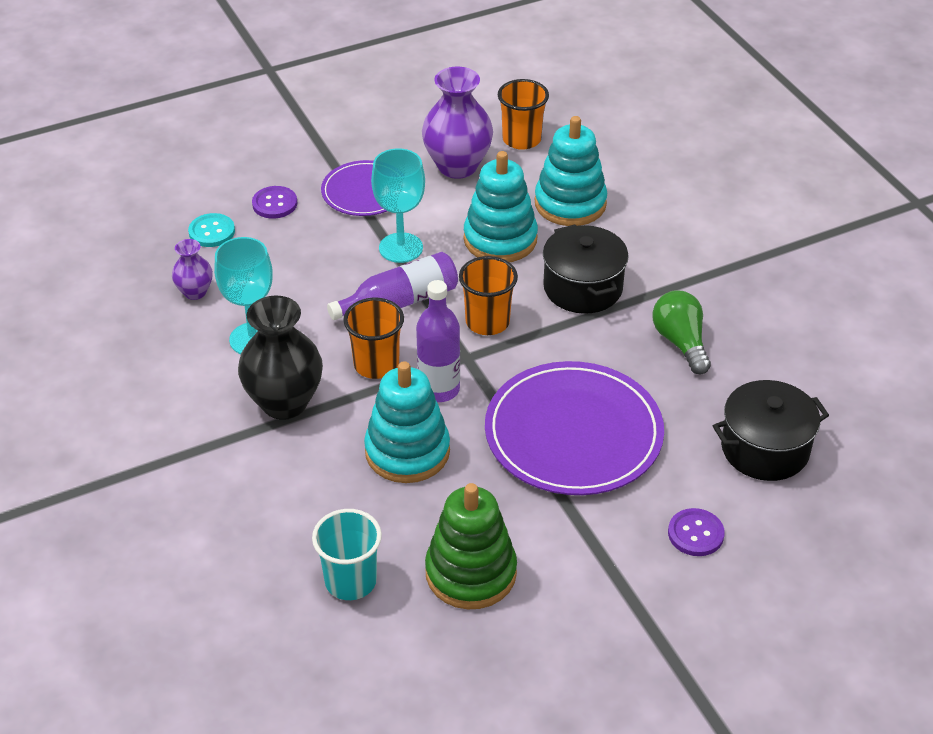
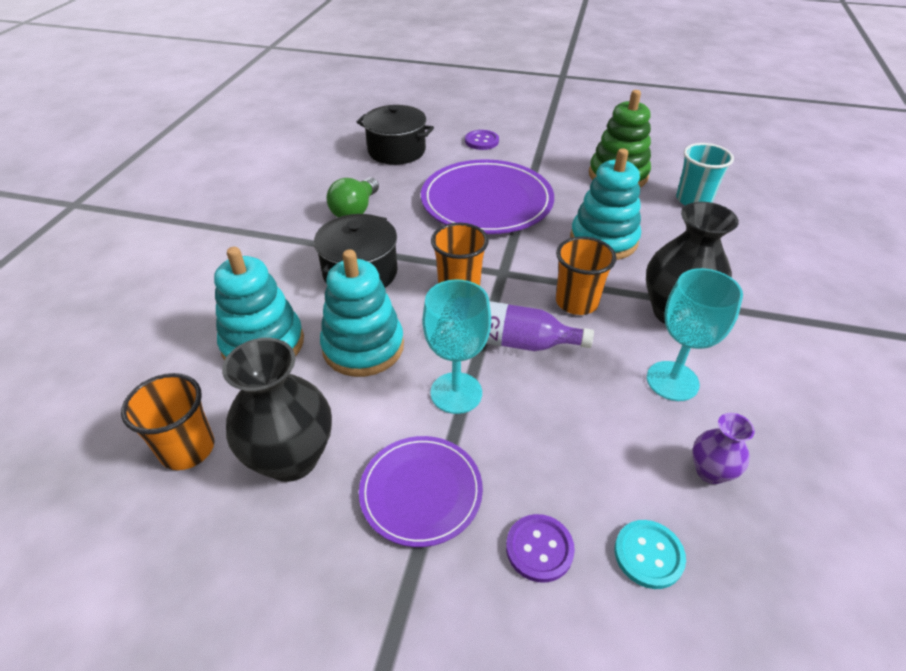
camera: 140 degrees left, 0 degrees up
purple bottle [416,280,460,402] -> none
purple vase [422,66,493,179] -> black vase [222,338,332,482]

